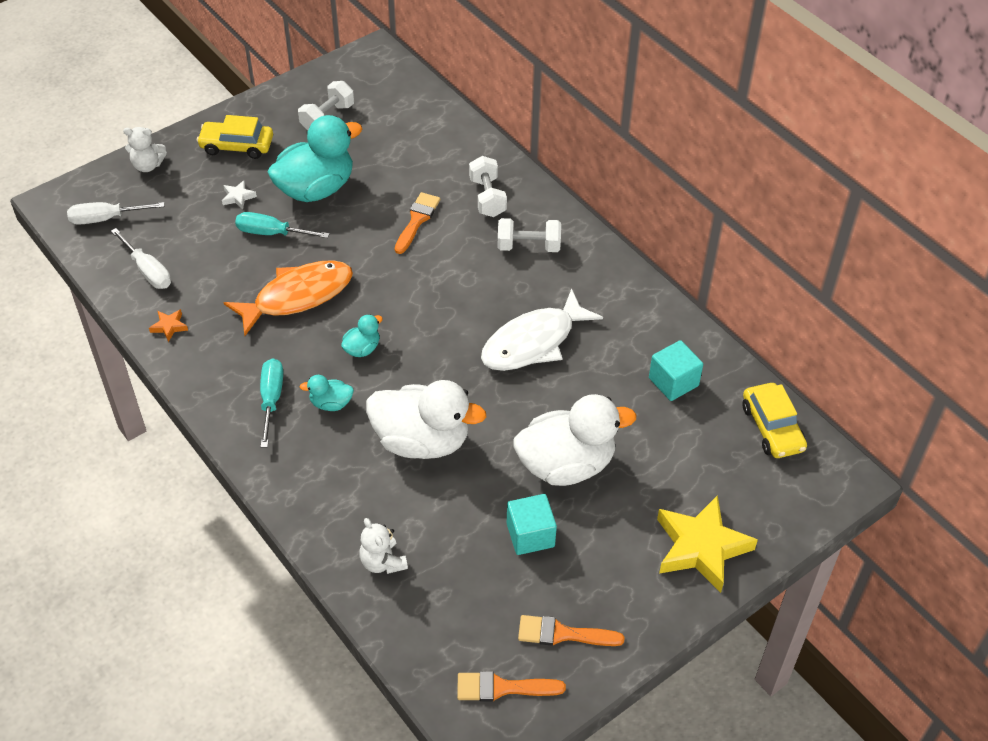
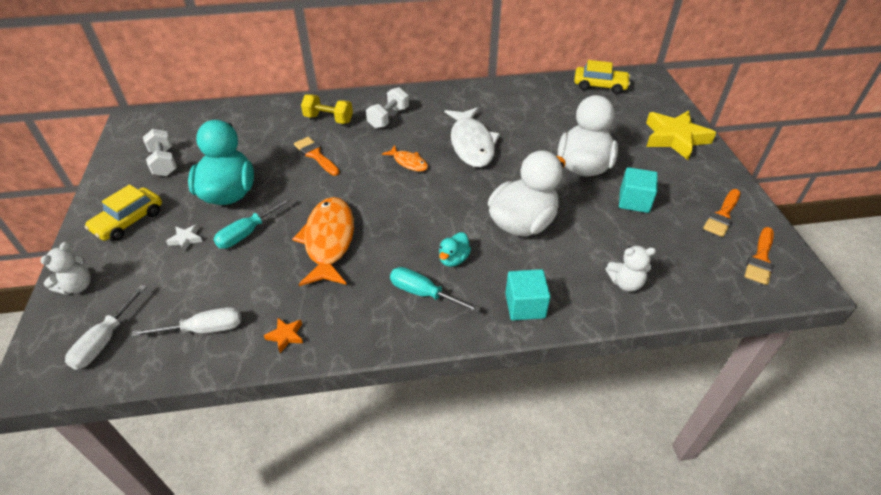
camera: 60 degrees left, 5 degrees down
turquoise duck [341,314,383,357] -> none
white dumbbell [469,156,507,217] -> yellow dumbbell [301,94,353,124]
turquoise cube [649,340,703,401] -> turquoise cube moved to [505,269,551,321]
none -> orange fish [382,145,428,172]

